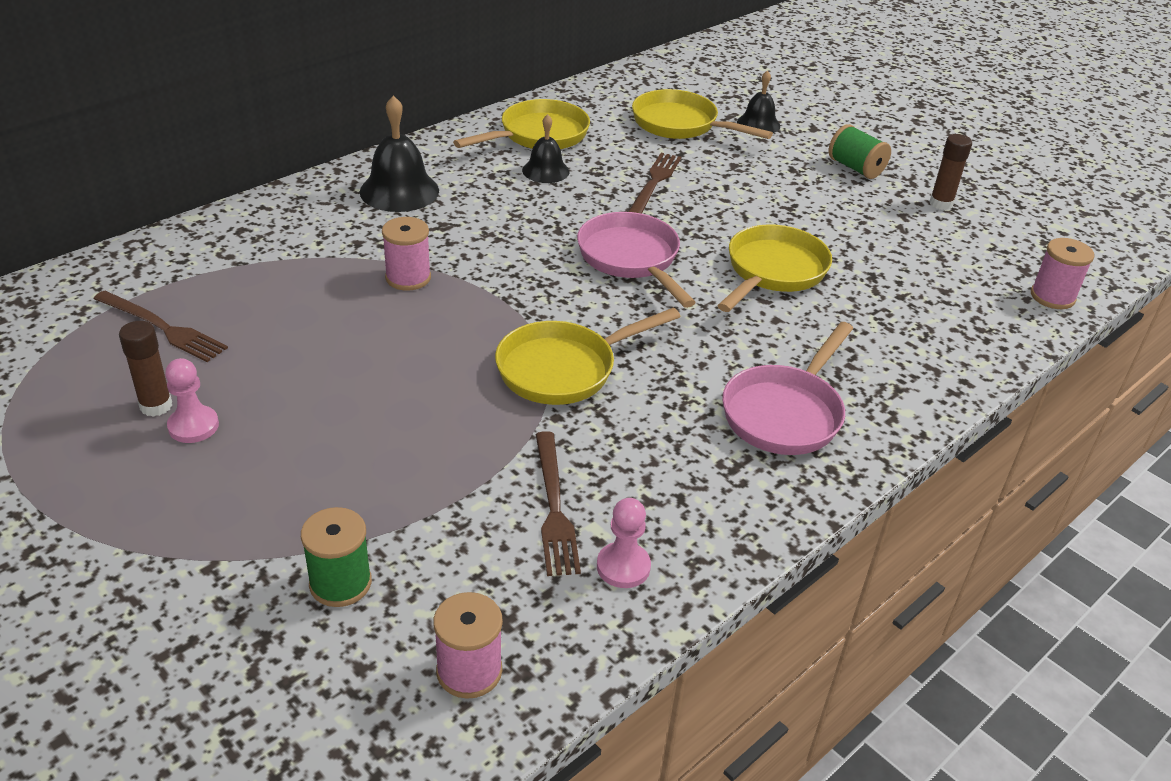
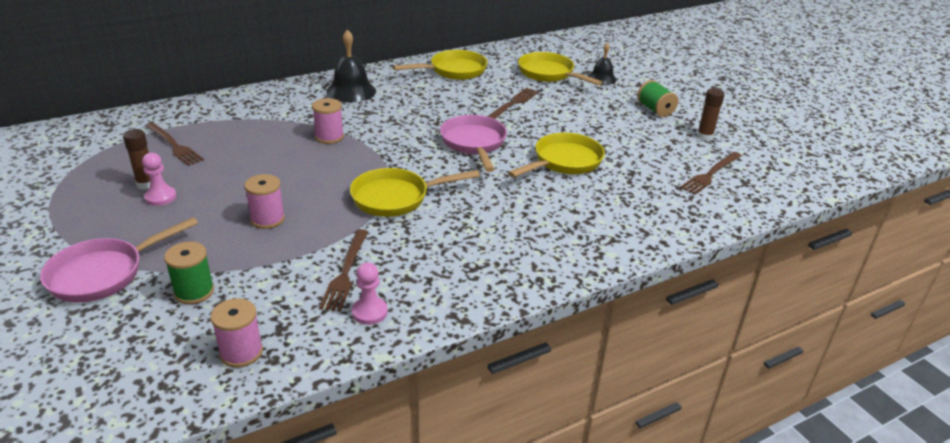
camera: 15 degrees right, 5 degrees down
black bell [522,114,569,183] -> none
pink pan [722,322,853,455] -> pink pan moved to [40,217,198,303]
pink spool [1031,238,1094,309] -> pink spool moved to [244,174,285,229]
none -> brown fork [680,152,742,195]

